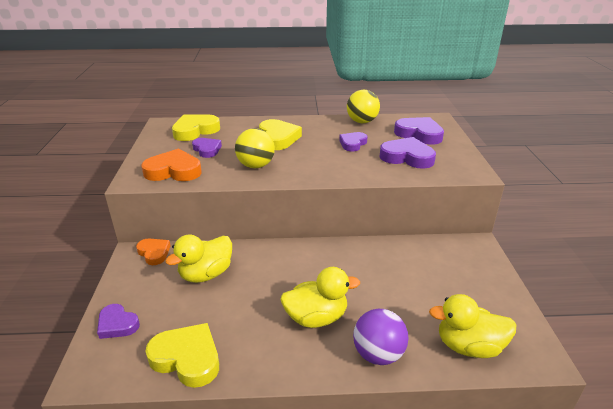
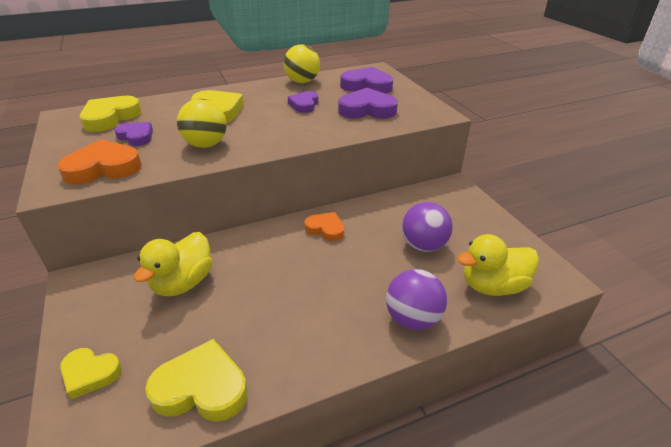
camera: 20 degrees left, 5 degrees up
purple heart [97,304,140,339] -> yellow heart [60,348,122,399]
orange heart [136,238,171,265] -> orange heart moved to [305,212,344,241]
yellow duck [280,267,360,328] -> none
none -> purple ball [402,202,453,252]

